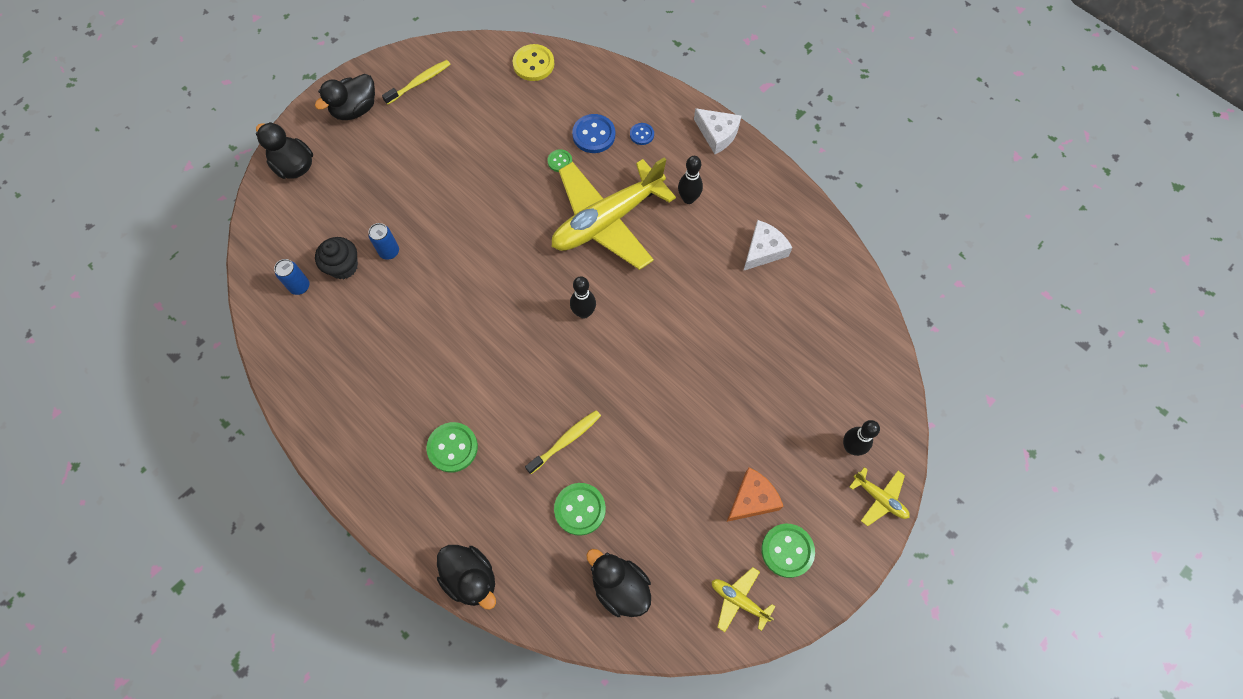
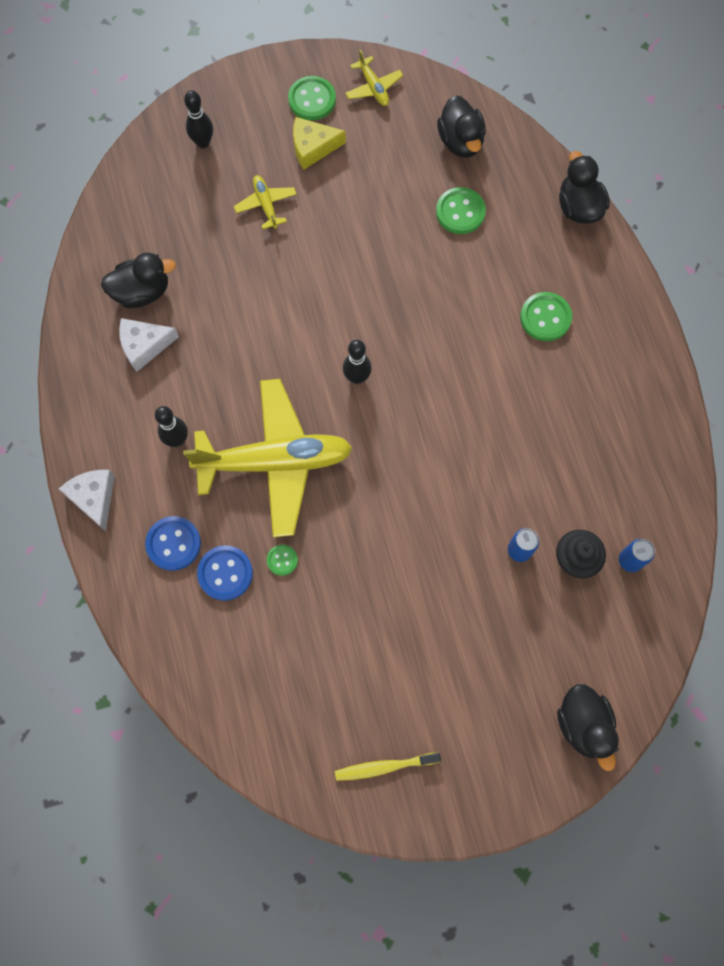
camera: 150 degrees left, 5 degrees up
black duck [315,74,375,120] -> black duck moved to [101,253,176,308]
yellow button [513,44,554,81] -> none
yellow toothbrush [525,410,601,474] -> none
blue button [630,123,654,145] -> blue button [145,516,201,571], size x1.76
orange cheese [727,467,784,522] -> yellow cheese [293,117,346,169]
yellow plane [849,467,910,526] -> yellow plane moved to [234,175,297,229]

